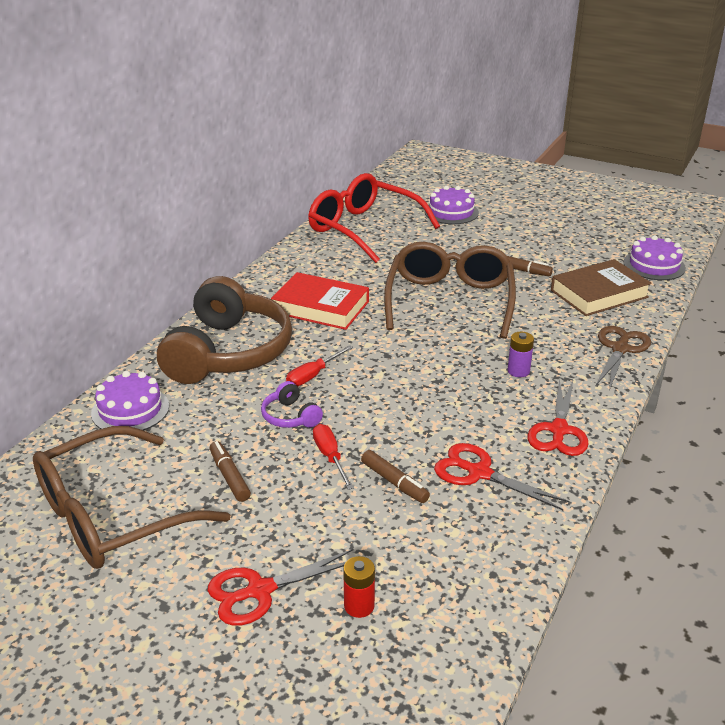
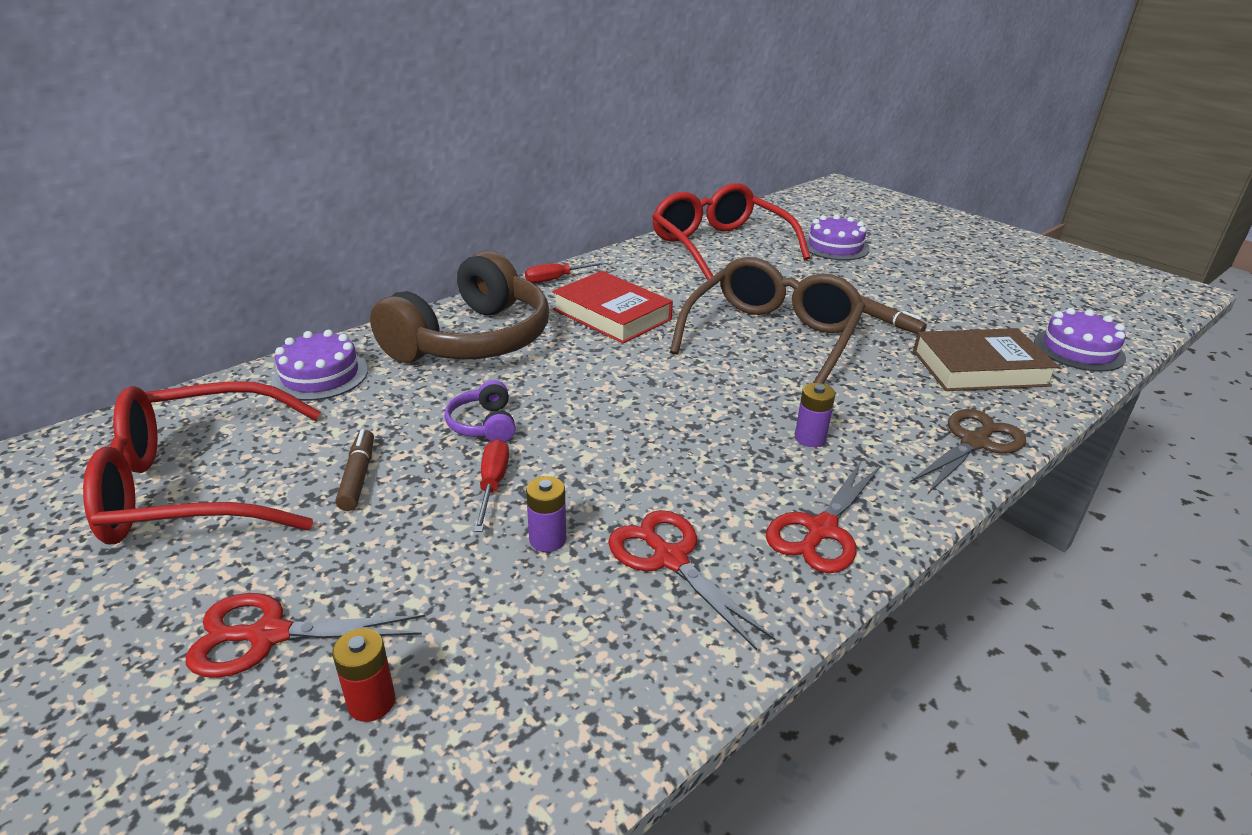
camera: 20 degrees right, 0 degrees up
brown glasses [33,426,230,569] -> red glasses [83,381,321,544]
red screwdriver [286,345,353,387] -> red screwdriver moved to [525,261,609,283]
brown marker [361,450,430,503] -> purple battery [526,476,566,552]

